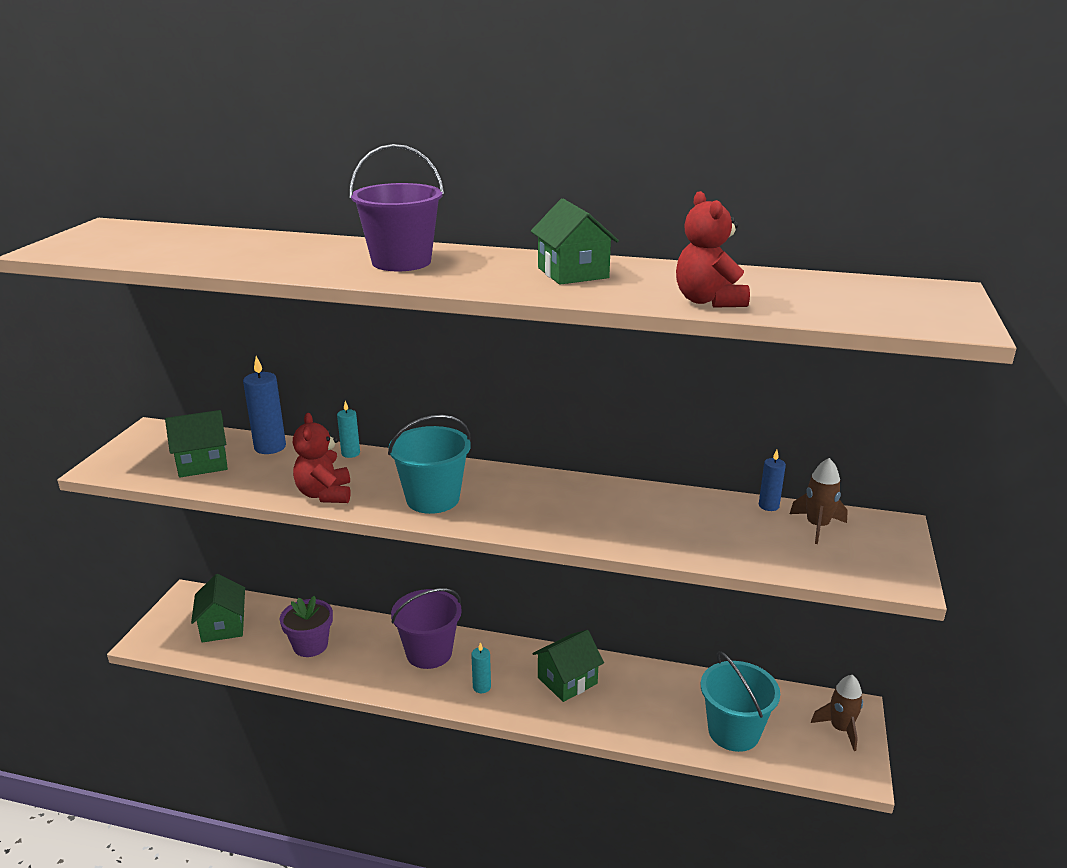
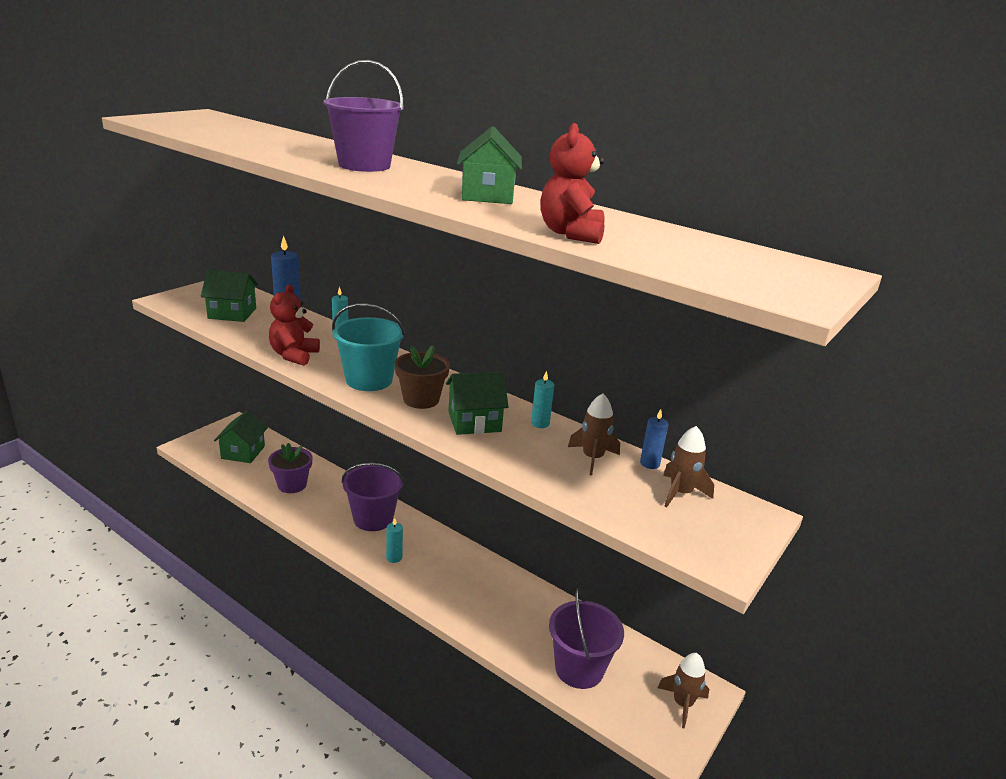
camera: 20 degrees right, 0 degrees up
green house [533,630,604,702] -> green house moved to [446,372,508,435]
turquoise bucket [701,651,780,752] -> purple bucket [549,588,624,689]
none -> brown flower pot [395,345,450,409]
none -> turquoise candle [531,371,554,428]
none -> brown rocket [568,393,620,475]

